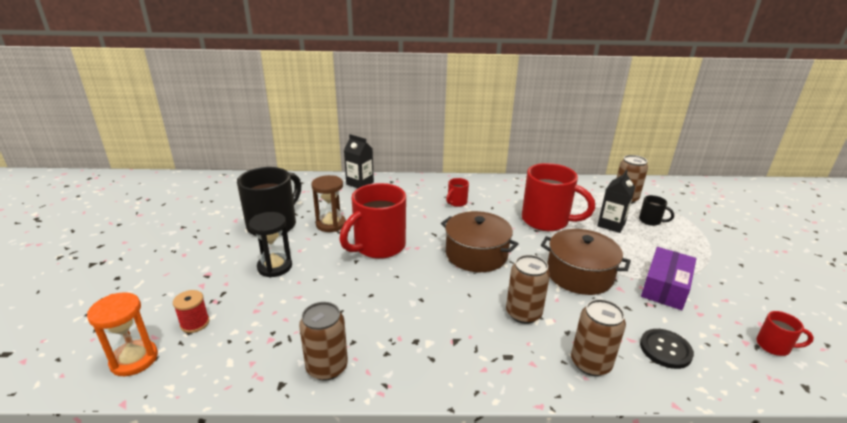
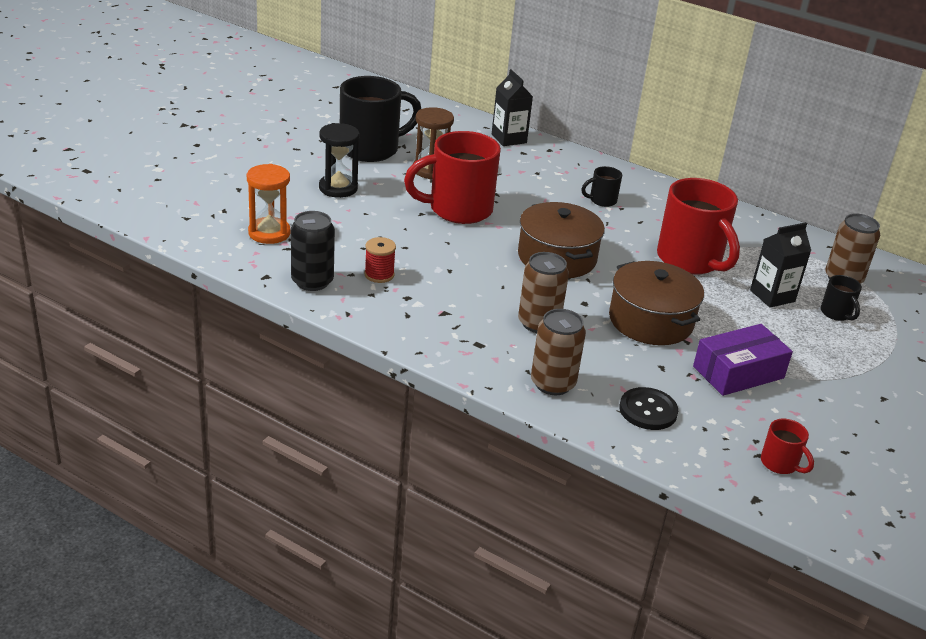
camera: 30 degrees right, 5 degrees up
orange hourglass [87,292,158,376] -> orange hourglass moved to [247,164,290,244]
red spool [173,290,209,333] -> red spool moved to [365,237,396,283]
brown can [299,302,348,381] -> black can [291,211,335,291]
red mug [446,178,469,207] -> black mug [581,166,622,207]

